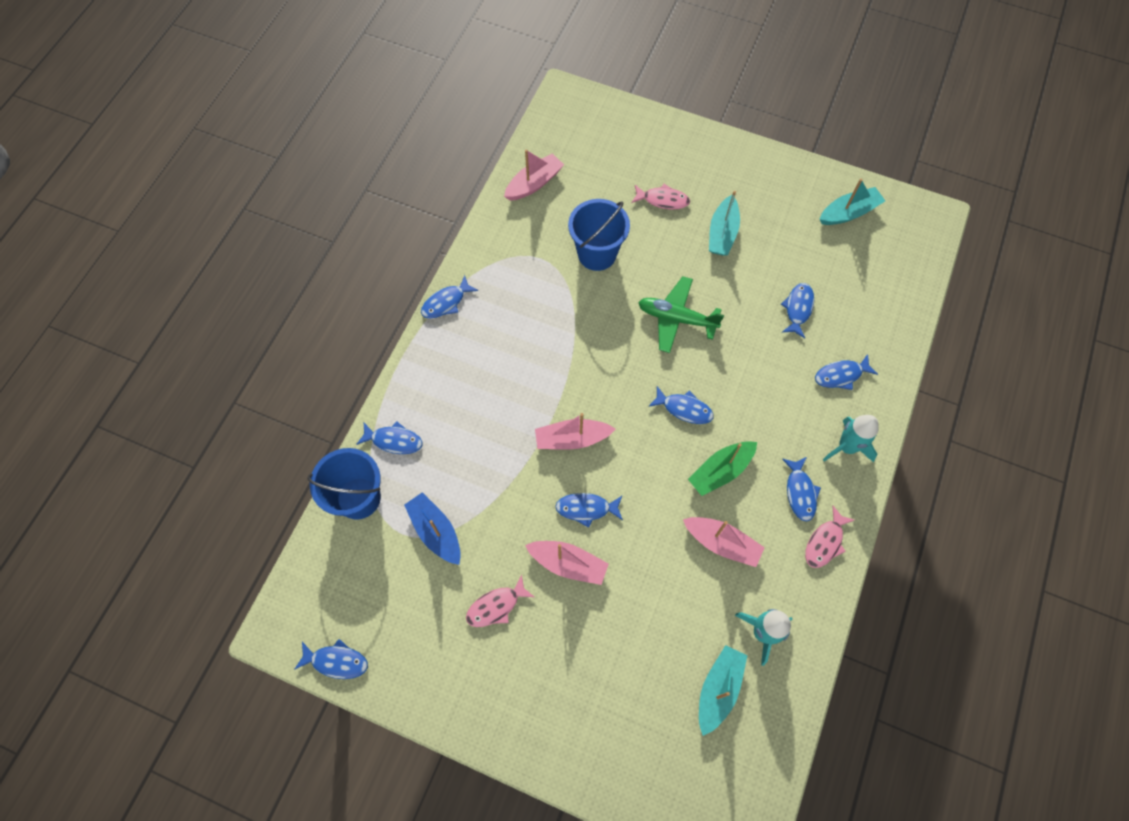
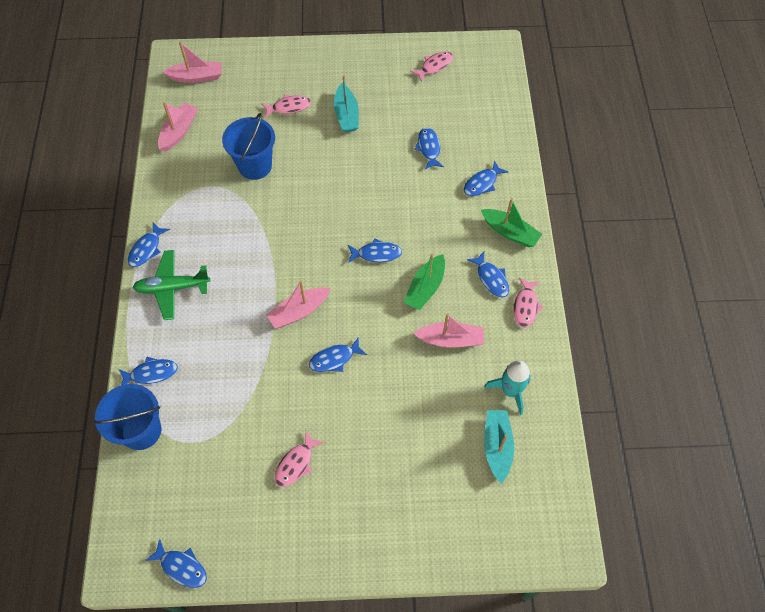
camera: 25 degrees left, 5 degrees down
blue fish [295,639,368,679] -> blue fish turned 45 degrees clockwise [145,539,207,588]
blue boat [404,492,461,565] -> none
pink boat [525,541,609,585] -> pink boat moved to [163,42,222,83]
green plane [638,276,724,353] -> green plane moved to [133,250,210,320]
turquoise boat [820,179,885,225] -> pink fish [410,52,453,82]
turquoise rocket [823,415,879,462] -> green boat [481,198,542,247]

